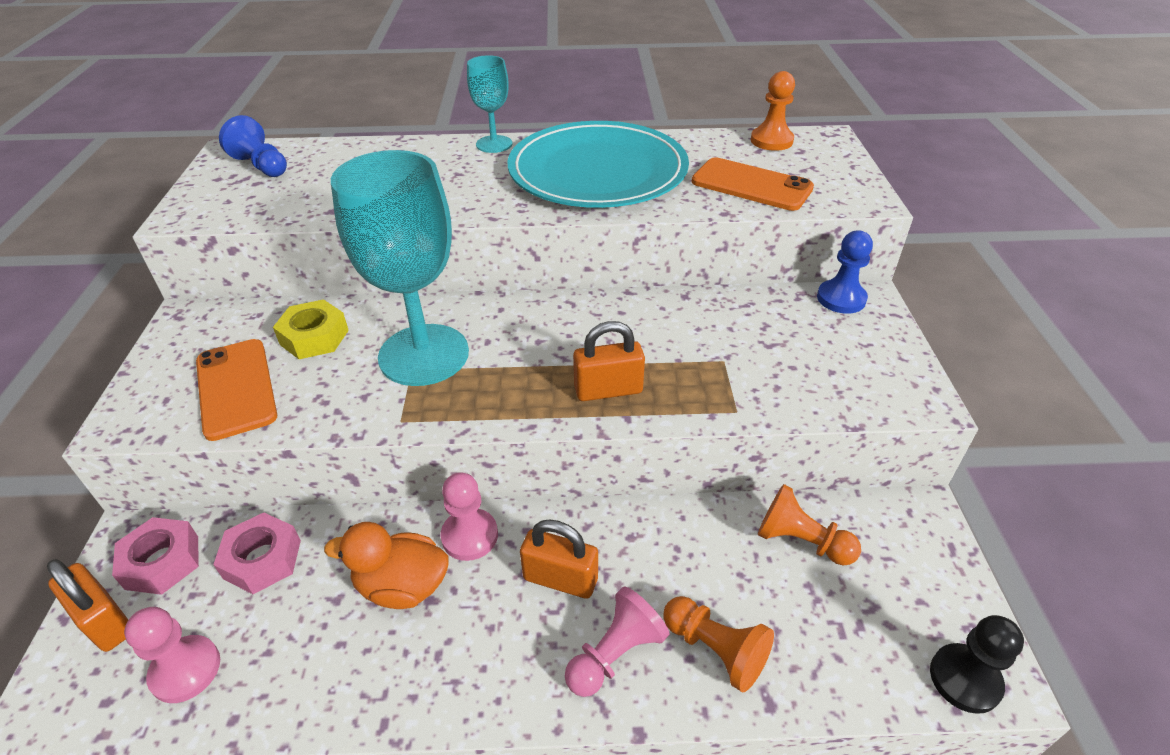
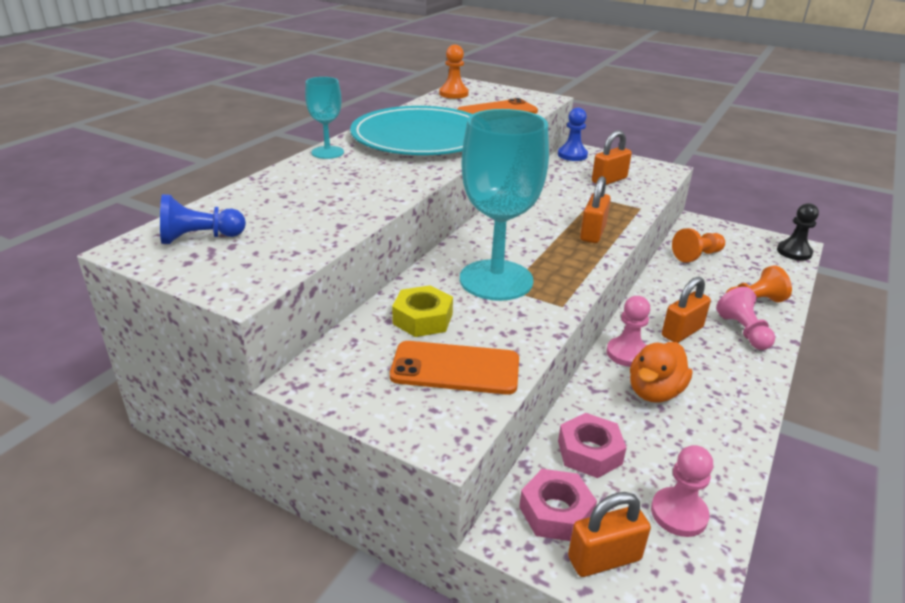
camera: 60 degrees left, 10 degrees down
none -> orange padlock [592,130,632,185]

